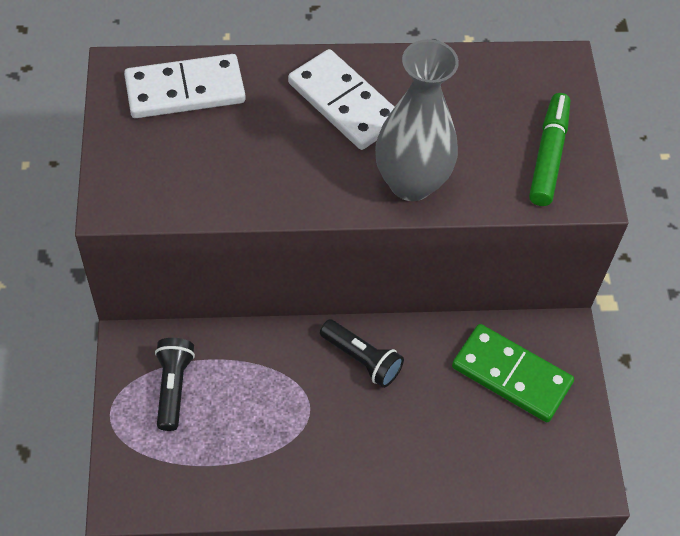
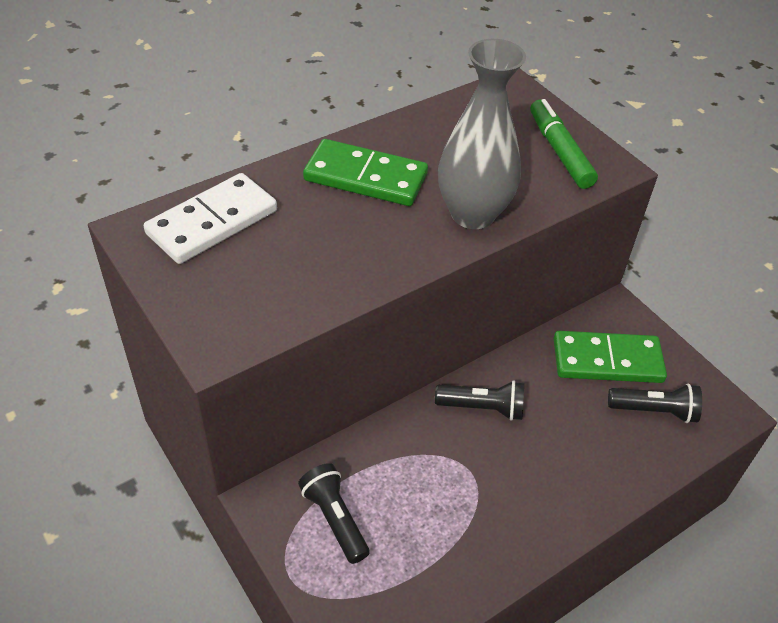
camera: 30 degrees left, 10 degrees down
white domino [288,49,394,150] -> green domino [303,139,428,206]
none -> black flashlight [608,384,702,423]

